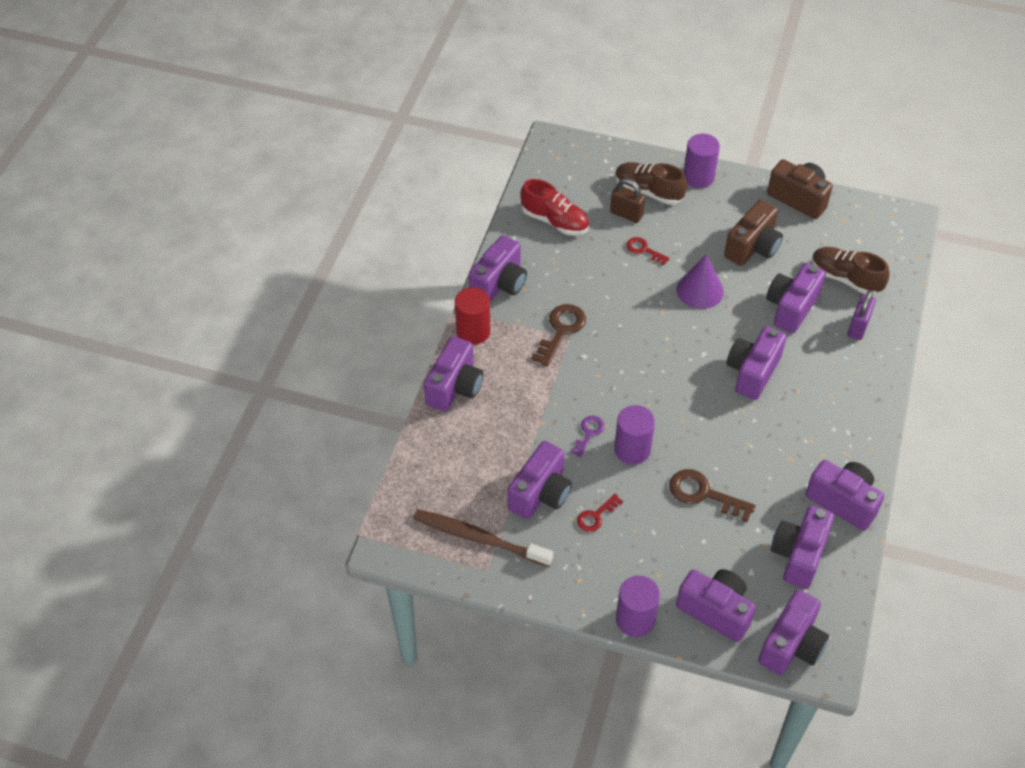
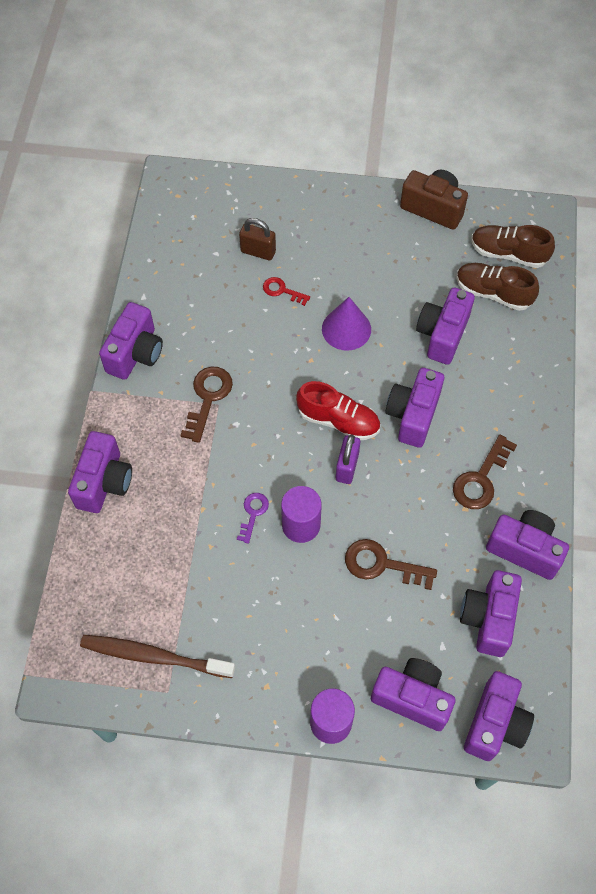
camera: 10 degrees left, 10 degrees up
red cylinder [455,287,491,345] -> none
purple camera [507,441,572,520] -> none
red shoe [520,179,589,236] -> red shoe moved to [296,381,380,440]
red key [577,494,623,532] -> none
brown shoe [615,162,687,205] -> brown shoe moved to [471,225,555,268]
purple cylinder [684,134,720,188] -> none
brown camera [724,199,783,266] -> none
purple padlock [848,290,876,340] -> purple padlock moved to [336,434,360,484]
none -> brown key [453,435,517,509]

